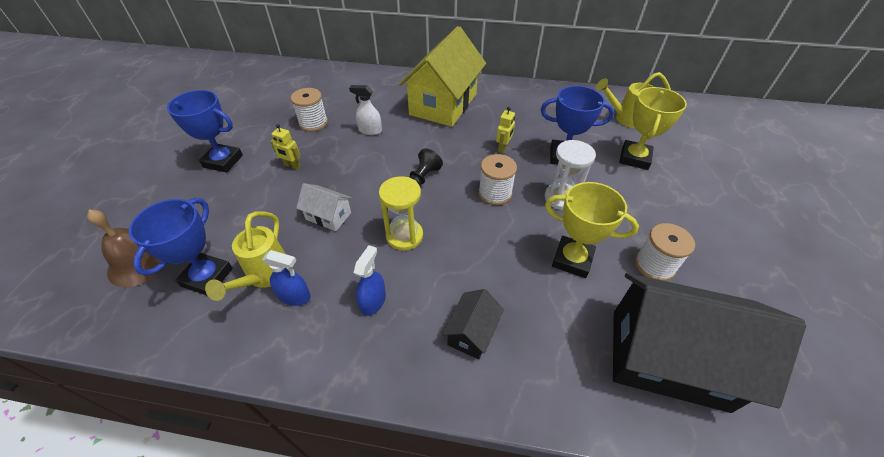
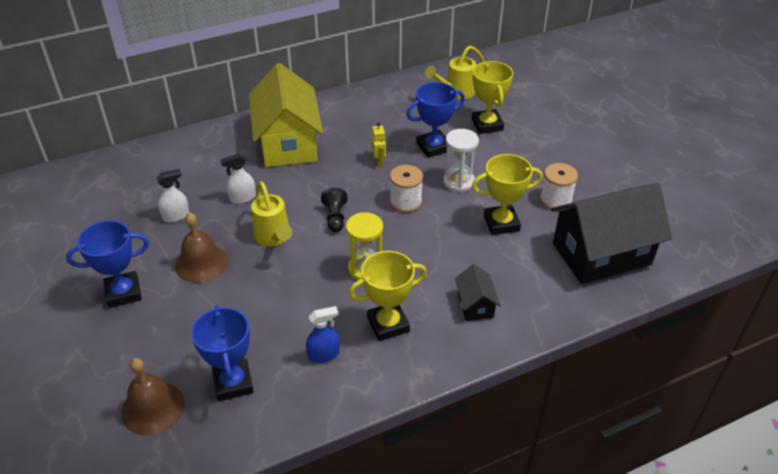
camera: 35 degrees left, 5 degrees down
yellow watering can [205,211,286,301] -> yellow watering can moved to [251,182,292,246]
yellow robot [270,124,300,169] -> brown bell [175,212,228,283]
white spool [291,88,328,132] -> white spray bottle [156,169,189,223]
white house [296,183,352,231] -> none
blue spray bottle [354,245,386,316] -> yellow trophy [349,251,427,341]

